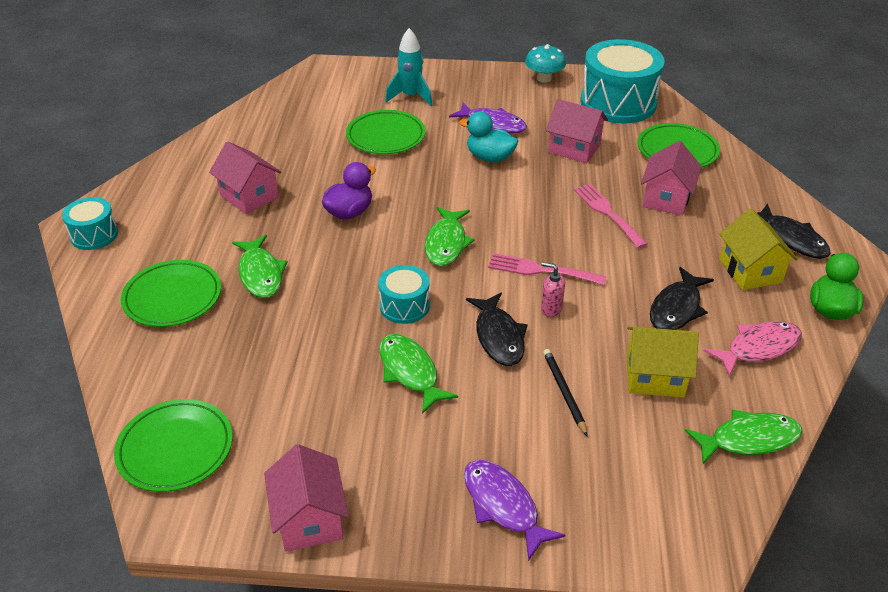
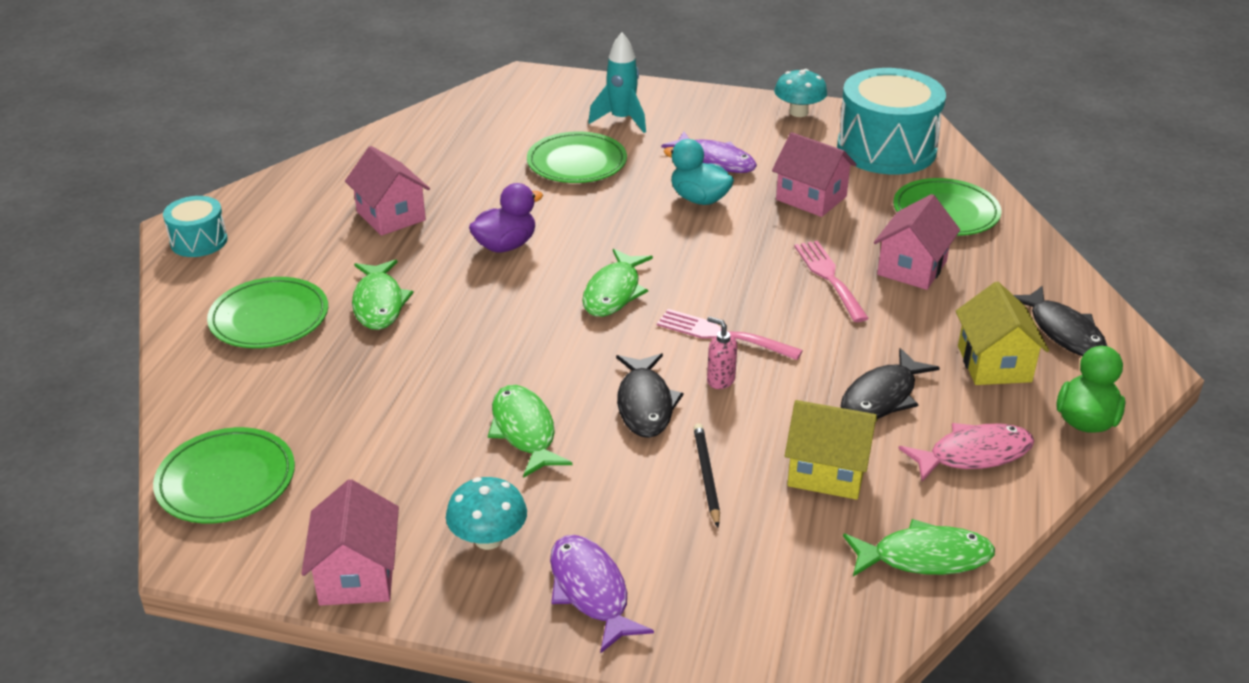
camera: 10 degrees right, 5 degrees down
turquoise drum [378,265,430,324] -> none
none -> turquoise mushroom [446,477,527,550]

